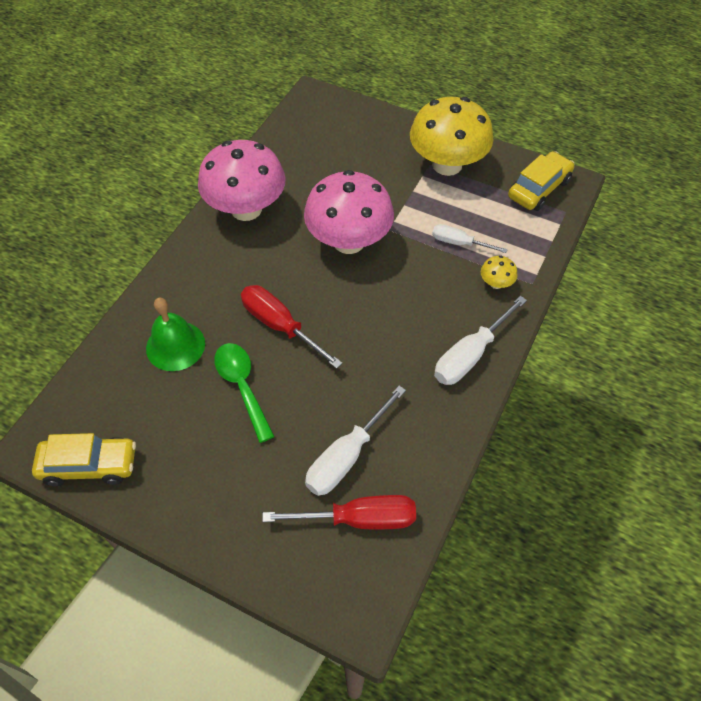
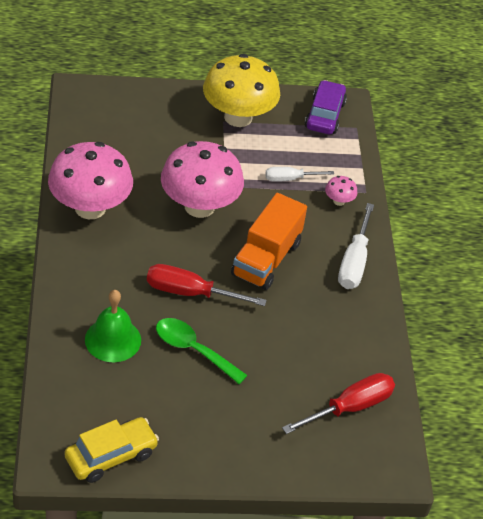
camera: 35 degrees left, 10 degrees down
white screwdriver [305,386,406,496] -> none
yellow mushroom [481,256,518,289] -> pink mushroom [325,176,358,206]
yellow car [508,151,575,211] -> purple car [305,80,347,134]
none -> orange truck [231,193,307,290]

